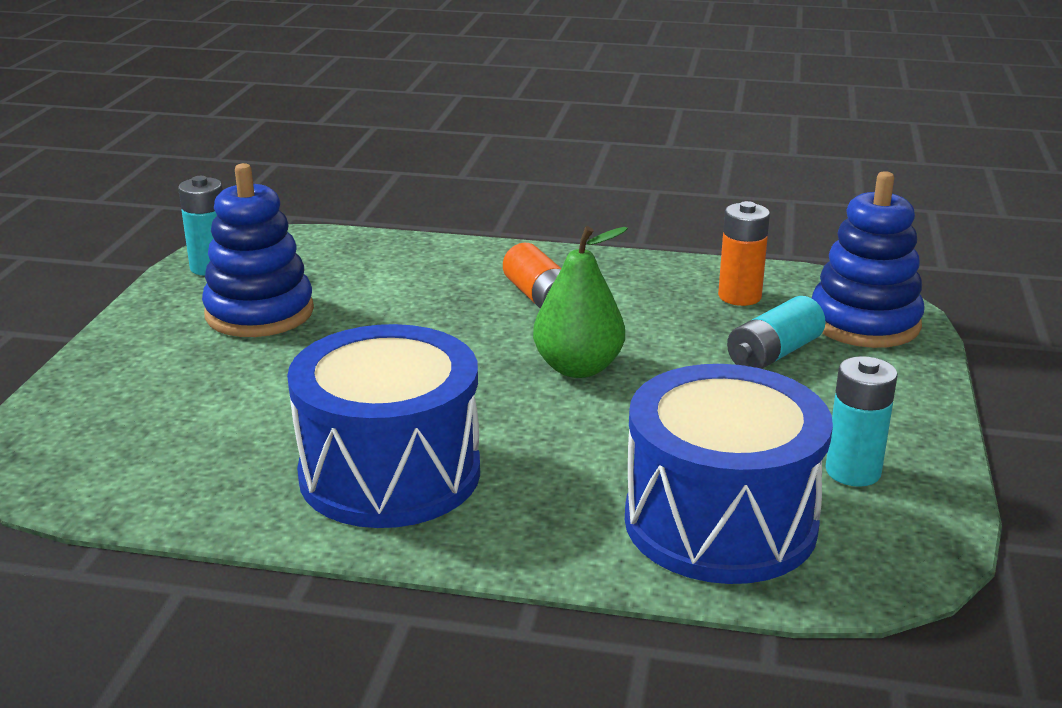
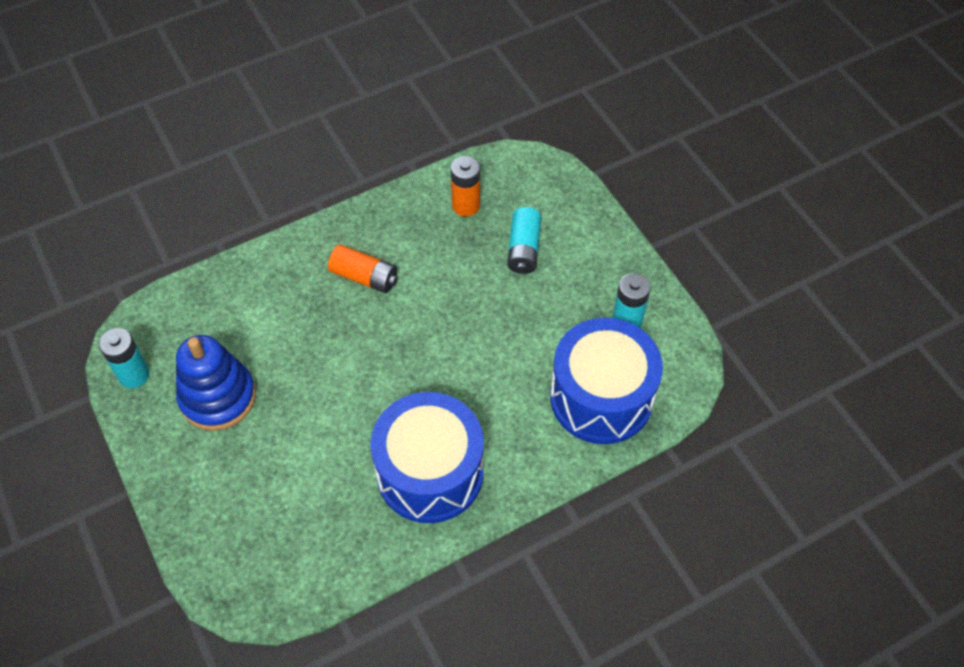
camera: 40 degrees left, 30 degrees up
green pear [533,226,628,378] -> none
blue stacking toy [812,171,925,348] -> none

